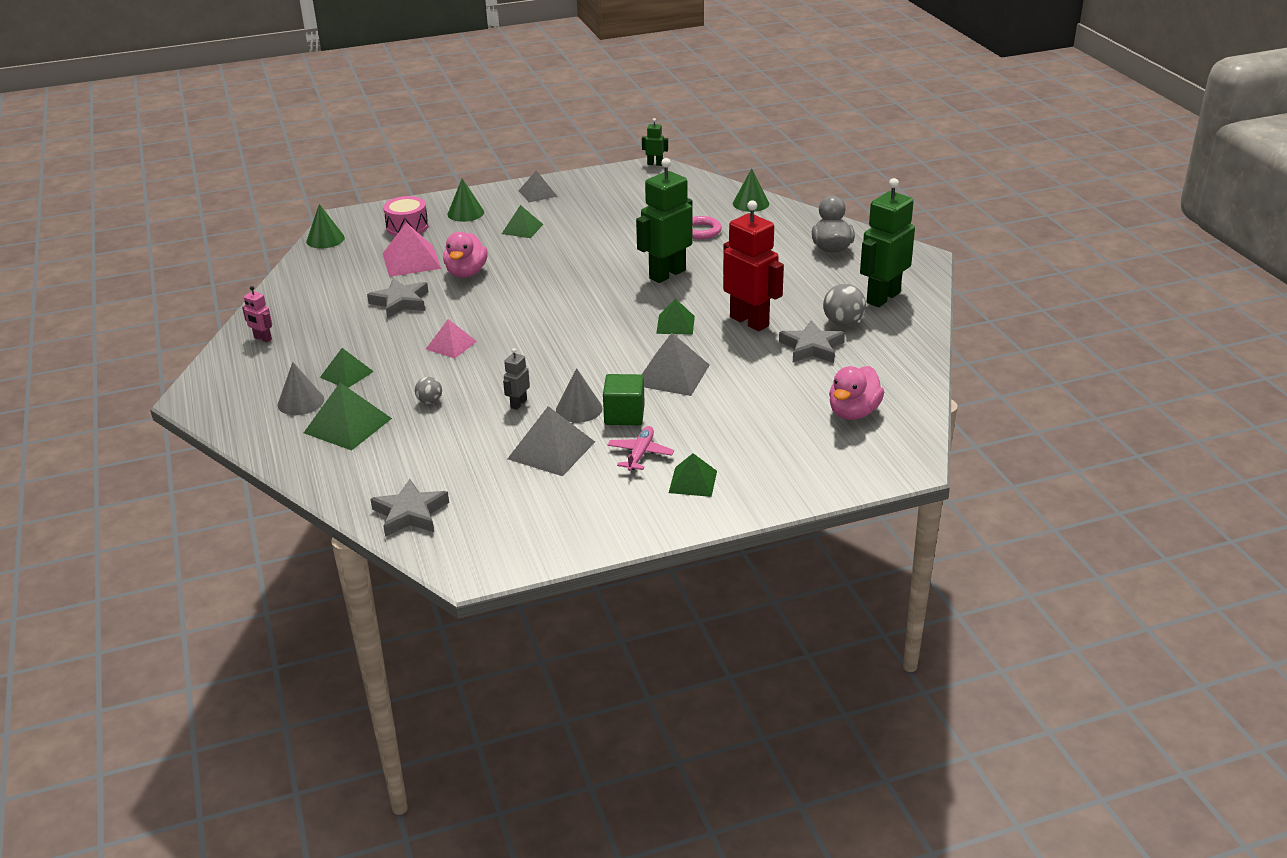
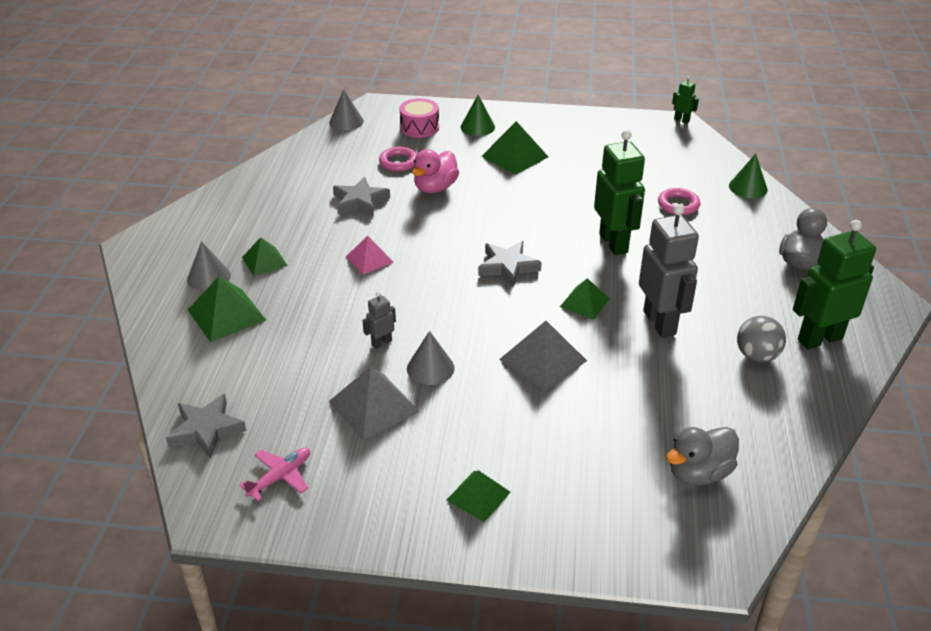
camera: 25 degrees right, 5 degrees up
pink robot [242,286,272,342] -> none
green cone [306,204,345,249] -> grey cone [329,89,364,131]
pink pyramid [383,222,441,277] -> pink ring [379,147,417,171]
grey ball [415,377,442,404] -> none
green pyramid [502,205,544,238] -> green pyramid [481,121,548,175], size x1.55
grey pyramid [519,171,557,203] -> none
green cube [603,374,645,425] -> none
pink plane [608,426,674,471] -> pink plane moved to [239,448,310,501]
green robot [636,158,693,283] -> green robot turned 90 degrees clockwise [594,130,645,255]
red robot [723,200,784,331] -> grey robot [639,204,699,338]
grey star [779,320,845,363] -> grey star moved to [478,241,542,287]
pink duck [829,366,884,420] -> grey duck [666,427,739,486]

